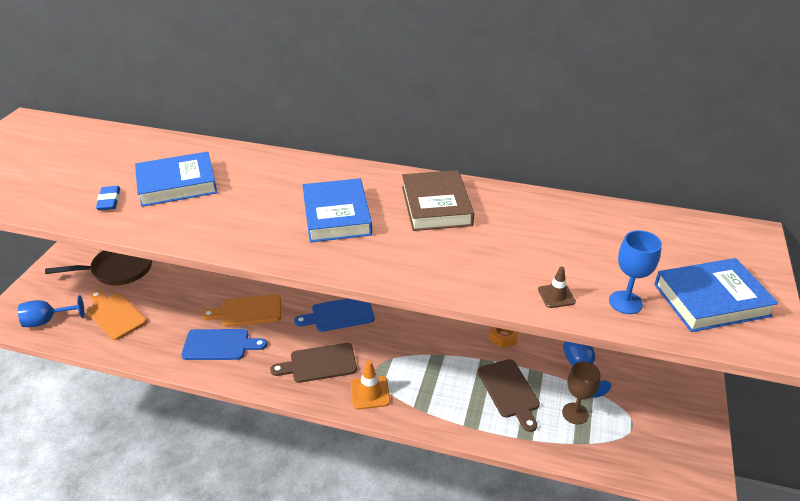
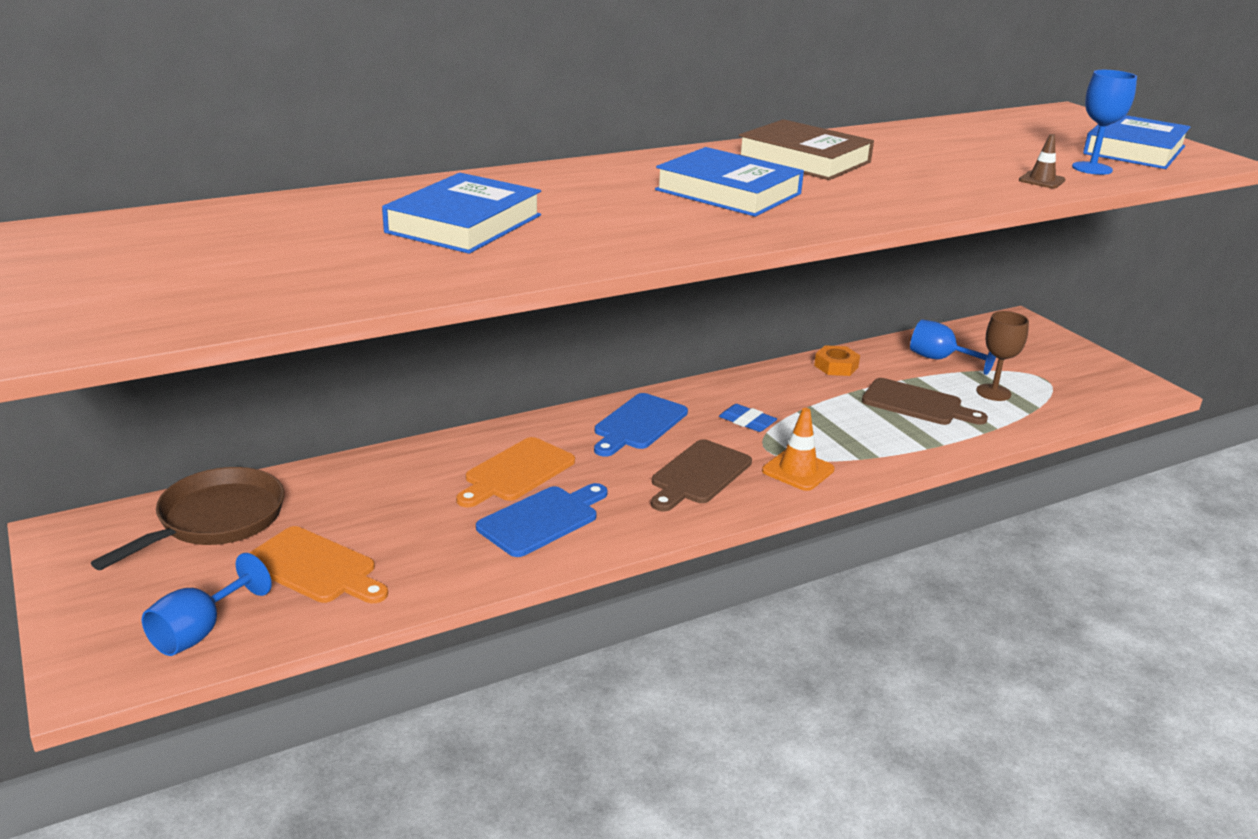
camera: 45 degrees left, 10 degrees down
orange cutting board [87,290,147,340] -> orange cutting board turned 150 degrees counterclockwise [249,526,388,603]
blue eraser [96,186,120,210] -> blue eraser moved to [719,404,777,432]

